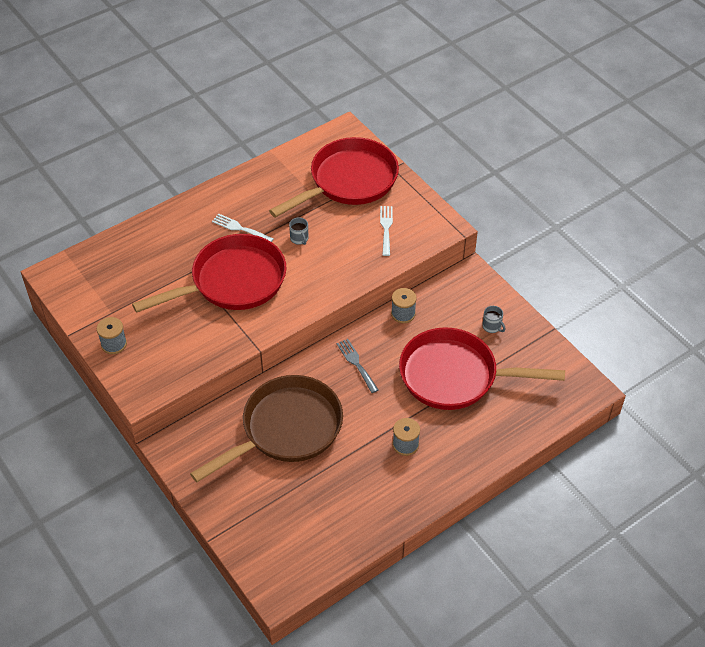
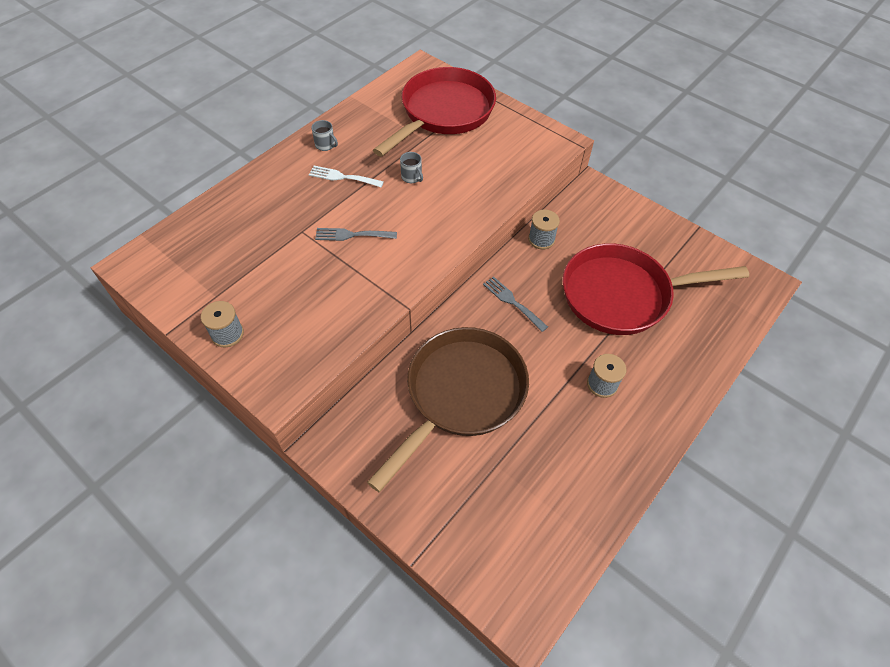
camera: 15 degrees left, 5 degrees up
red pan [132,234,286,313] -> grey fork [315,228,397,241]
white fork [380,206,393,256] -> none
grey mug [482,306,505,333] -> grey mug moved to [311,120,338,151]

